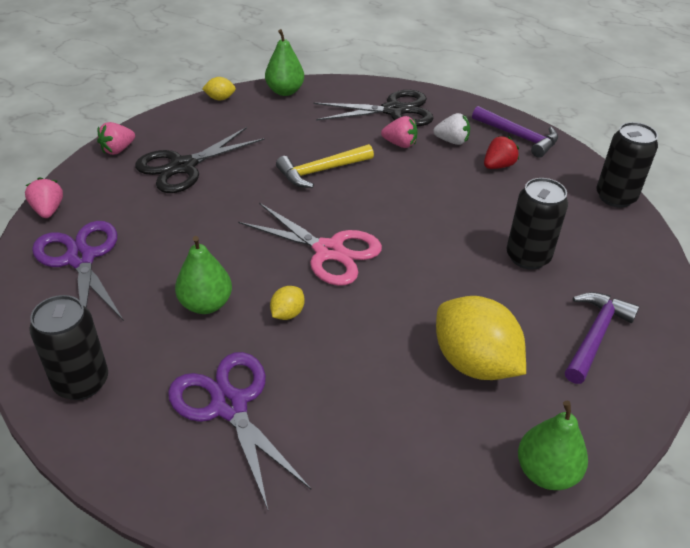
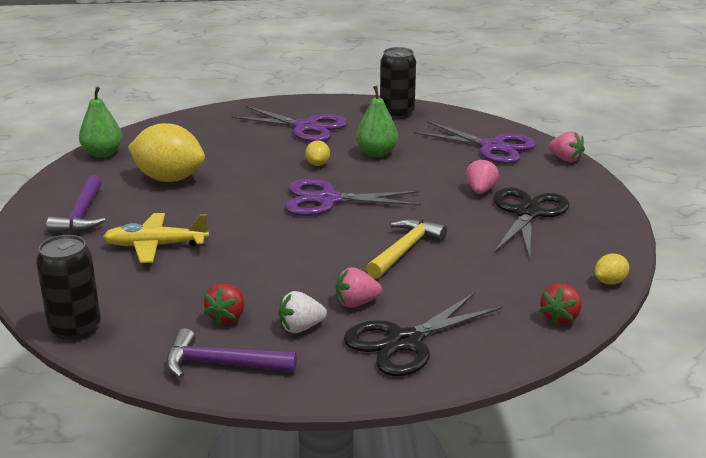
camera: 150 degrees right, 15 degrees down
pink strawberry [97,122,135,155] -> pink strawberry moved to [466,158,499,194]
pink scissors [238,203,382,286] -> purple scissors [285,179,421,216]
green pear [265,29,304,96] -> red strawberry [540,283,582,325]
black can [506,178,568,270] -> yellow plane [103,213,209,263]

